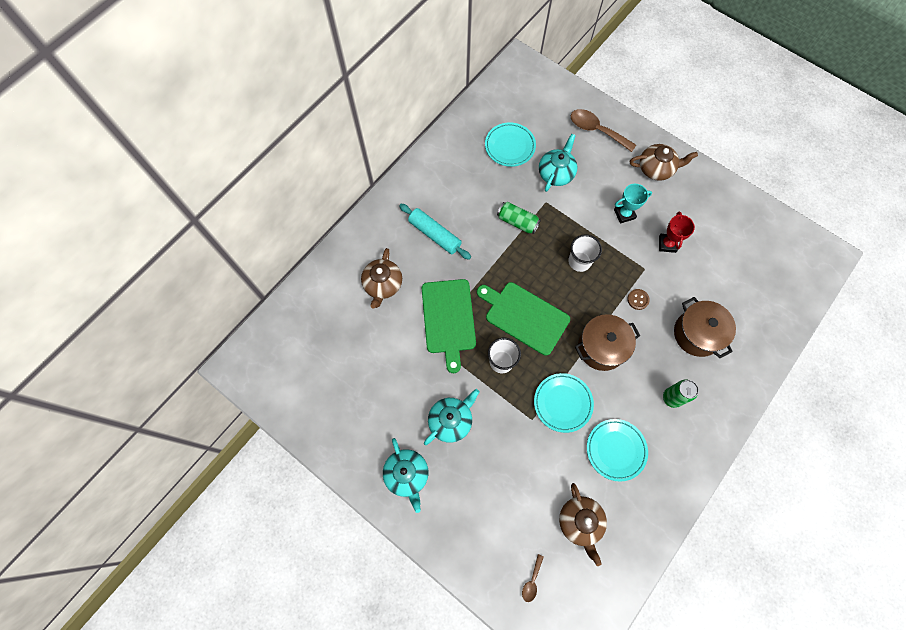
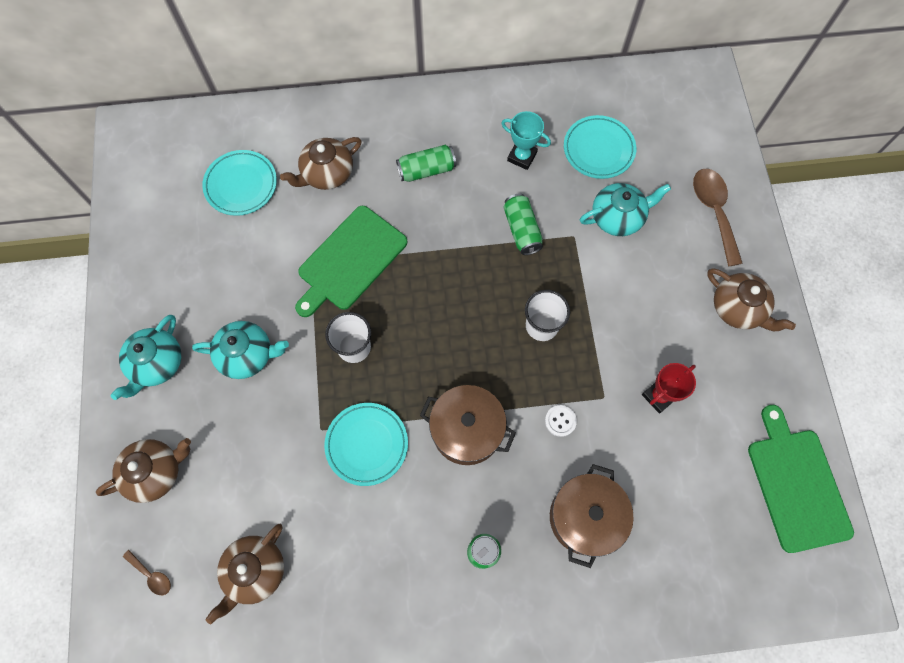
camera: 45 degrees right, 0 degrees up
turquoise rolling pin [399,204,471,260] -> green can [396,145,456,182]
green cutting board [477,282,570,356] -> green cutting board moved to [748,405,854,553]
brown spoon [522,554,544,602] -> brown spoon turned 120 degrees counterclockwise [123,550,171,595]
turquoise plate [587,419,648,482] -> turquoise plate moved to [202,150,277,216]
turquoise trophy [614,184,652,223] -> turquoise trophy moved to [501,111,551,170]
brown button [627,289,650,310] -> white button [545,405,577,437]
none -> brown teapot [96,438,191,503]

